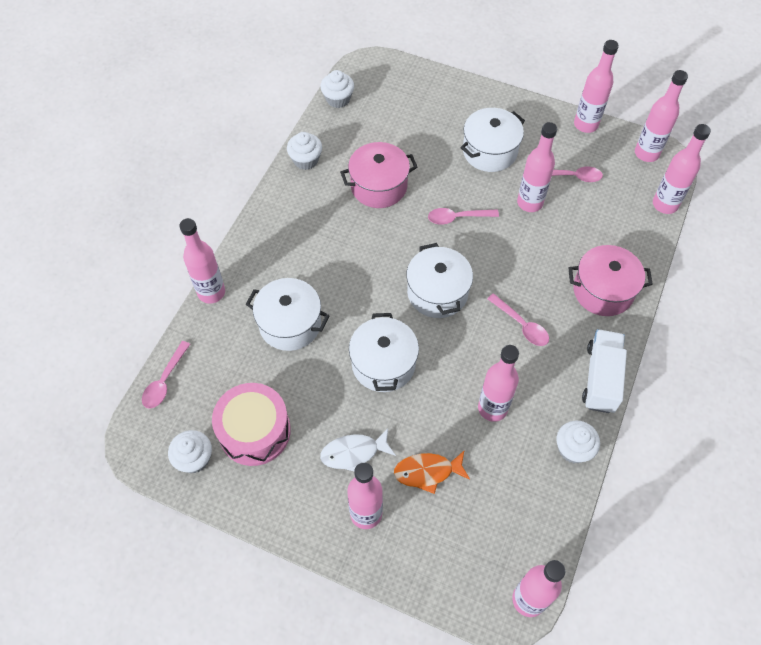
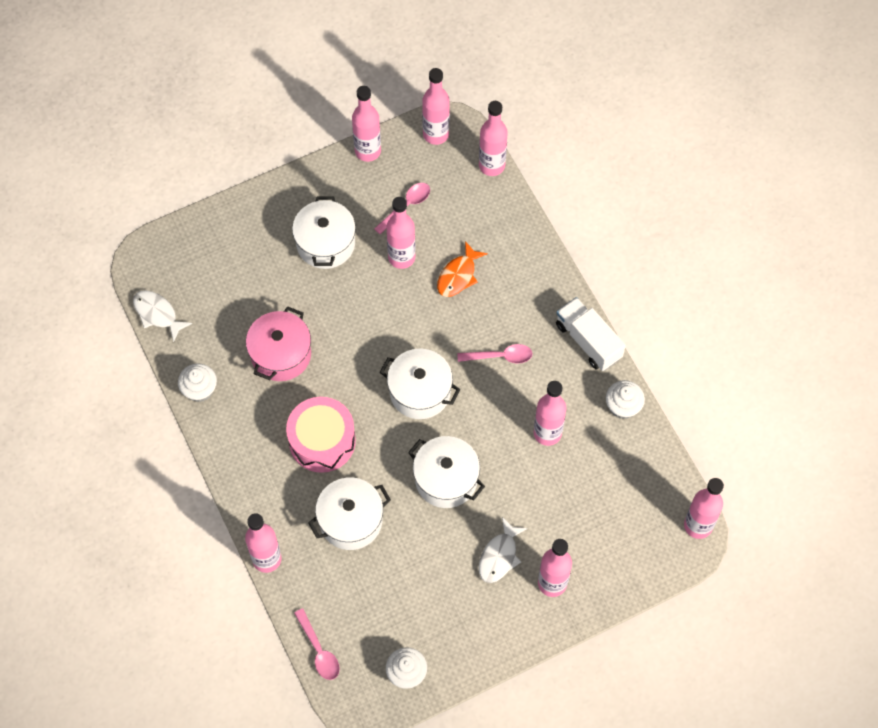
camera: 50 degrees left, 5 degrees up
pink drum [212,383,291,466] -> pink drum moved to [286,397,356,473]
white cupcake [321,70,354,108] -> white fish [133,290,192,342]
orange fish [394,450,470,494] -> orange fish moved to [437,241,488,297]
pink spoon [428,208,499,224] -> none
pink pot [568,245,653,316] -> none

